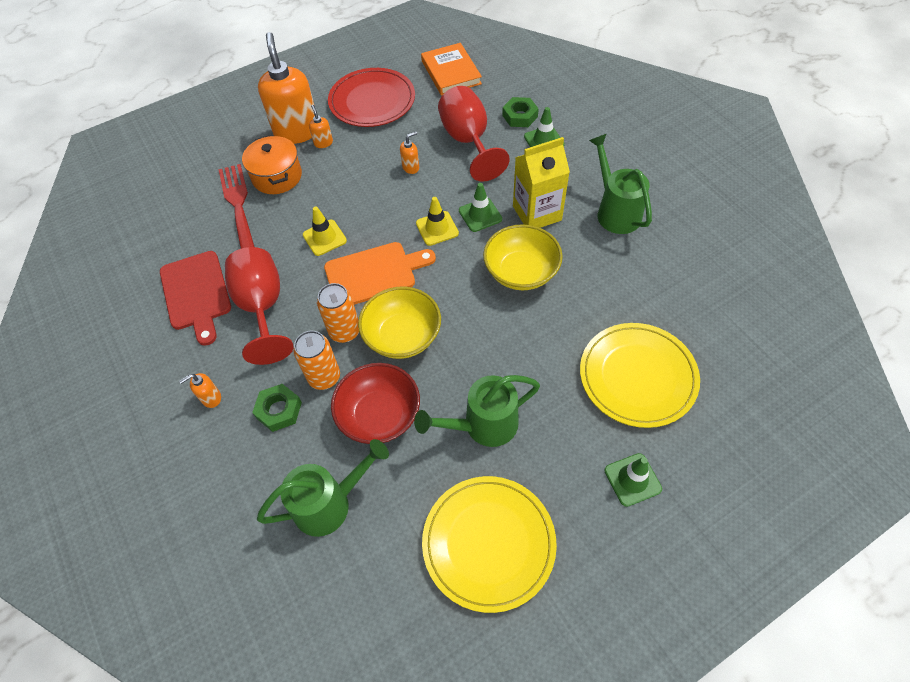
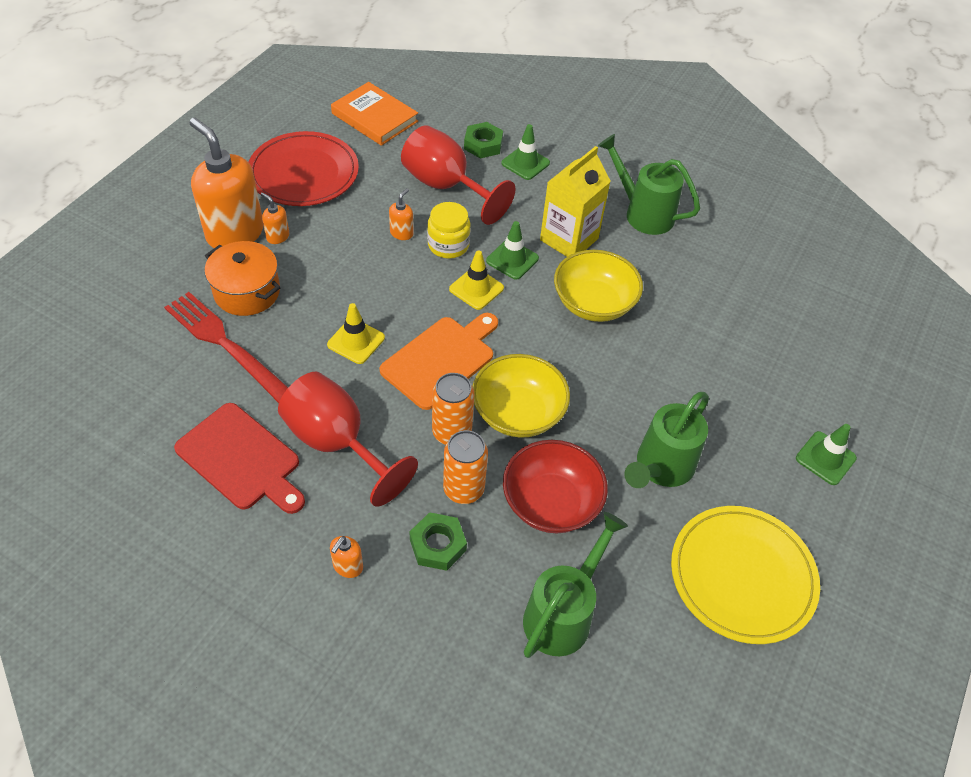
camera: 35 degrees left, 5 degrees down
yellow plate [580,323,700,428] -> none
none -> yellow jar [427,202,471,259]

